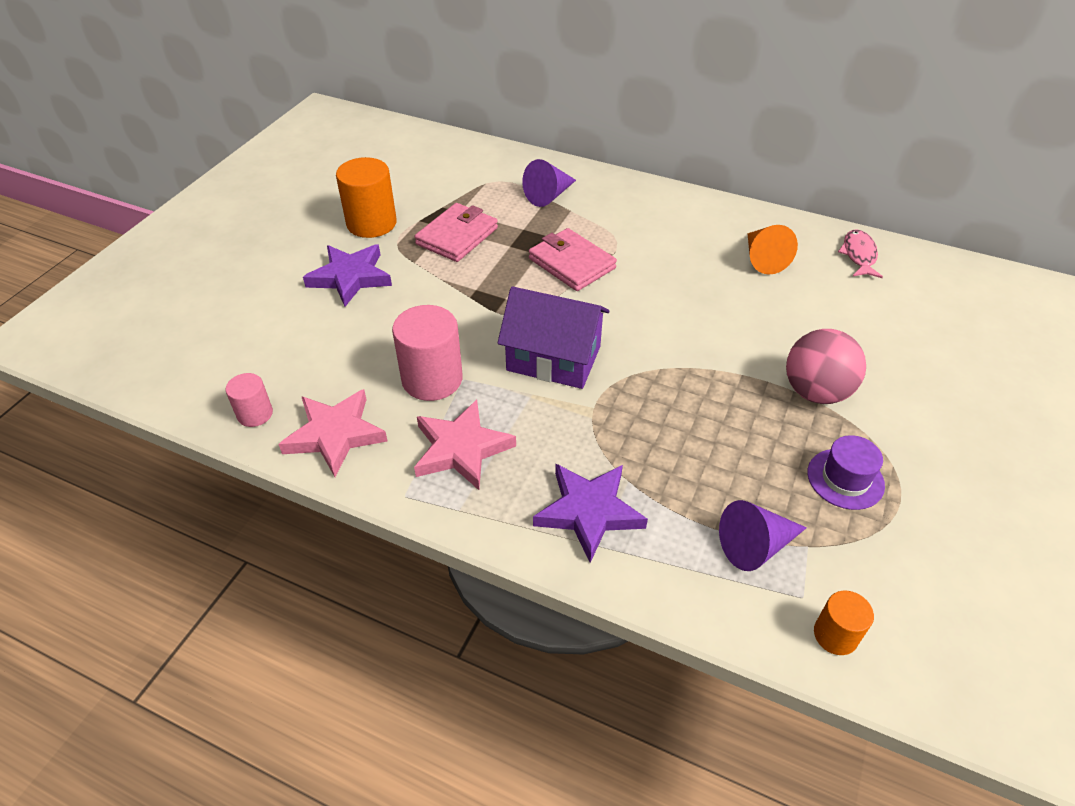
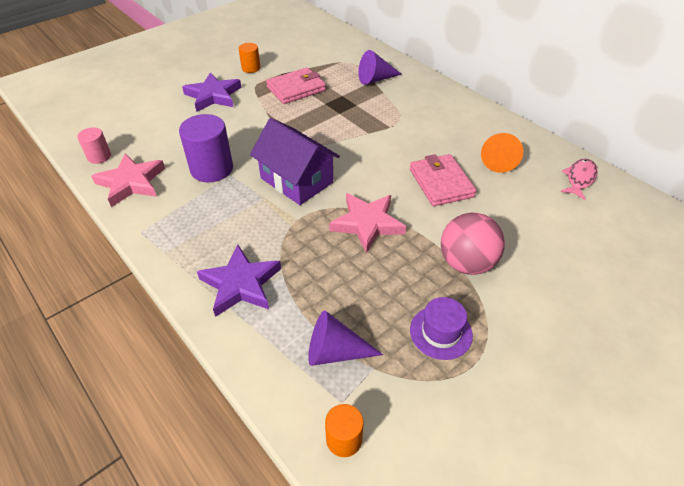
camera: 25 degrees right, 0 degrees up
orange cylinder [336,157,397,238] -> orange cylinder [239,43,260,73], size x0.55
pink cylinder [392,305,463,401] -> purple cylinder [179,114,233,182]
pink star [414,400,516,490] -> pink star moved to [329,193,406,253]
pink wallet [529,228,617,291] -> pink wallet moved to [410,154,477,206]

